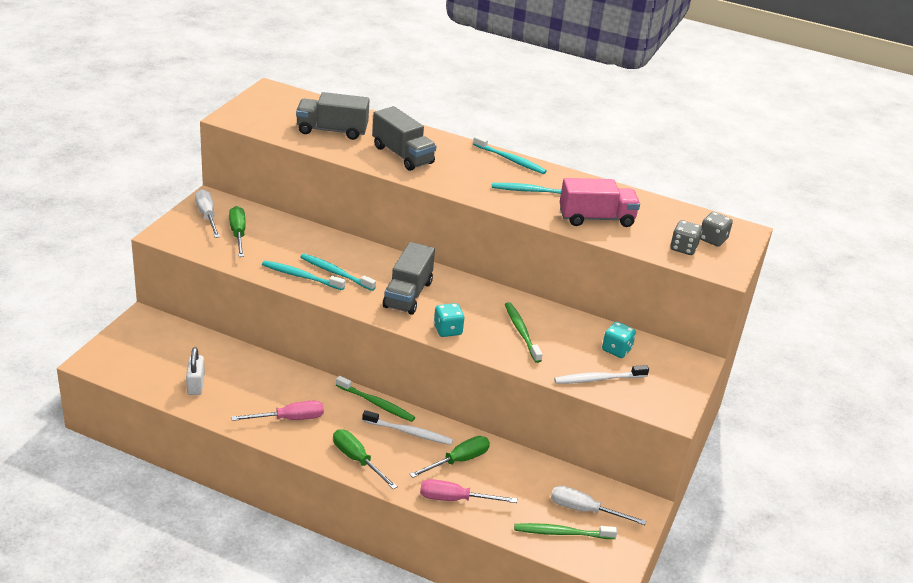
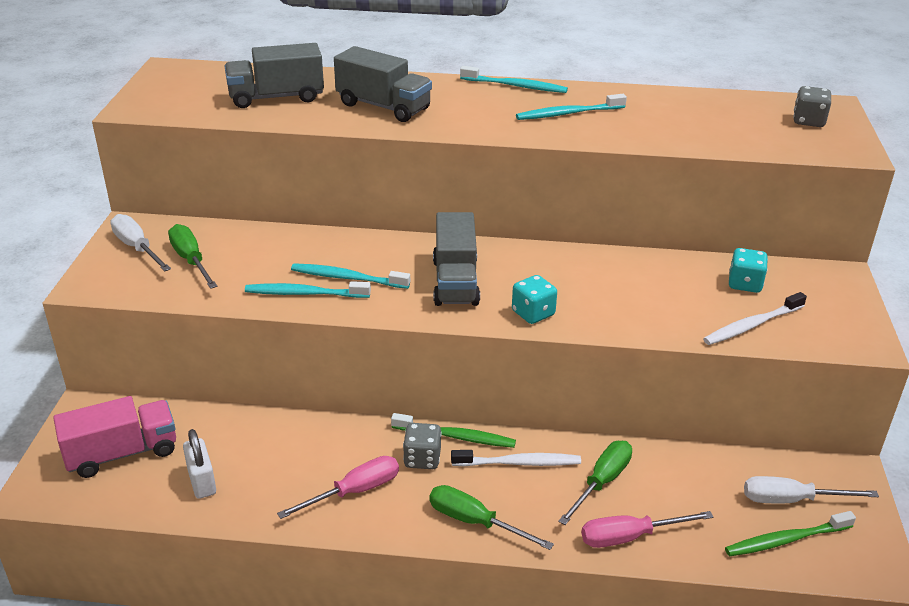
camera: 15 degrees left, 0 degrees up
green toothbrush [505,302,543,363] -> none
pink truck [560,178,640,227] -> pink truck moved to [54,396,176,478]
grey dice [670,220,702,255] -> grey dice moved to [403,423,442,469]

